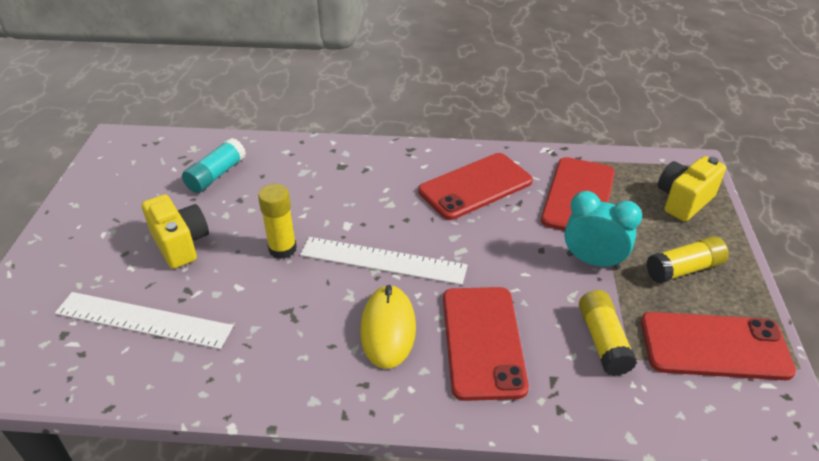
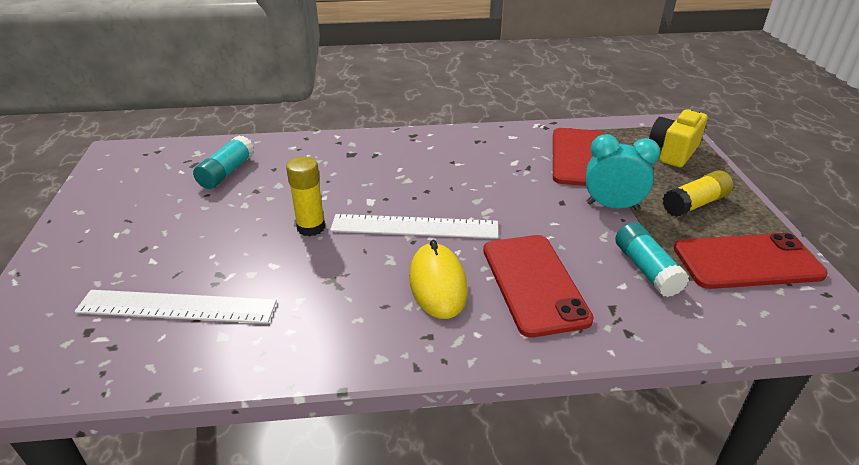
camera: 10 degrees left, 5 degrees down
yellow camera [142,194,209,269] -> none
red phone [418,153,533,220] -> none
yellow glue stick [579,290,637,376] -> turquoise glue stick [615,222,689,297]

